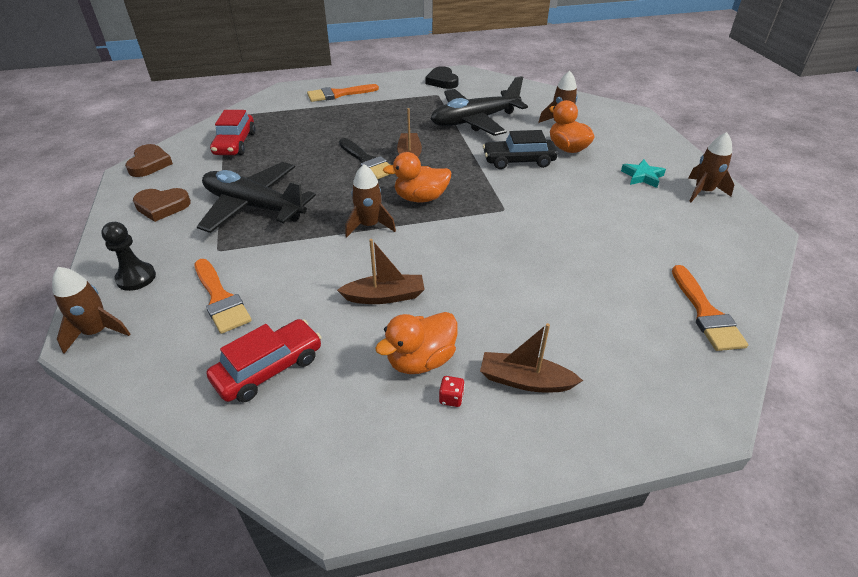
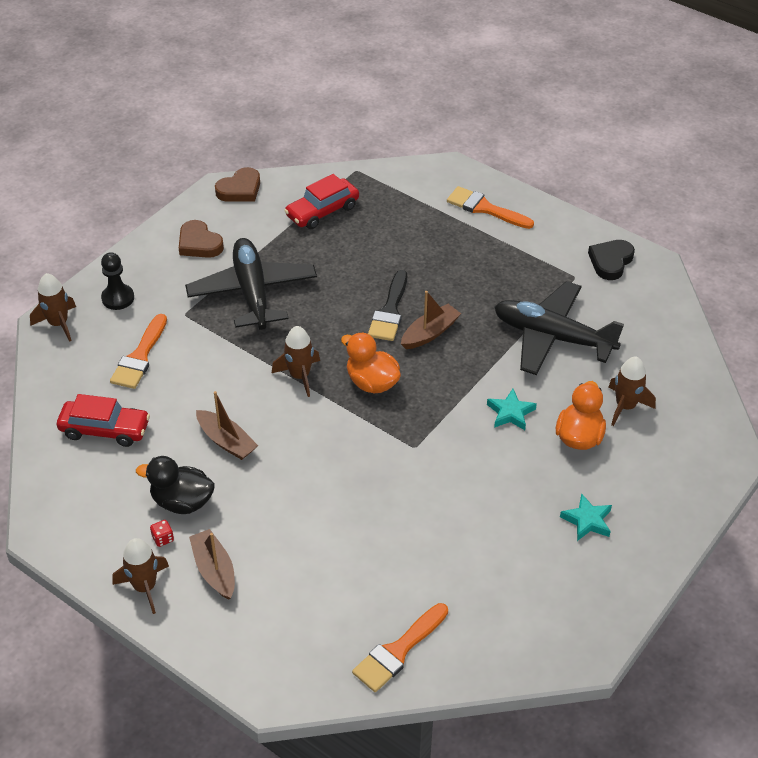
camera: 50 degrees right, 5 degrees up
orange duck [375,312,458,374] -> black duck [136,456,215,514]
black car [483,130,558,169] -> turquoise star [487,389,537,430]
brown rocket [688,132,734,202] -> brown rocket moved to [112,538,169,614]

